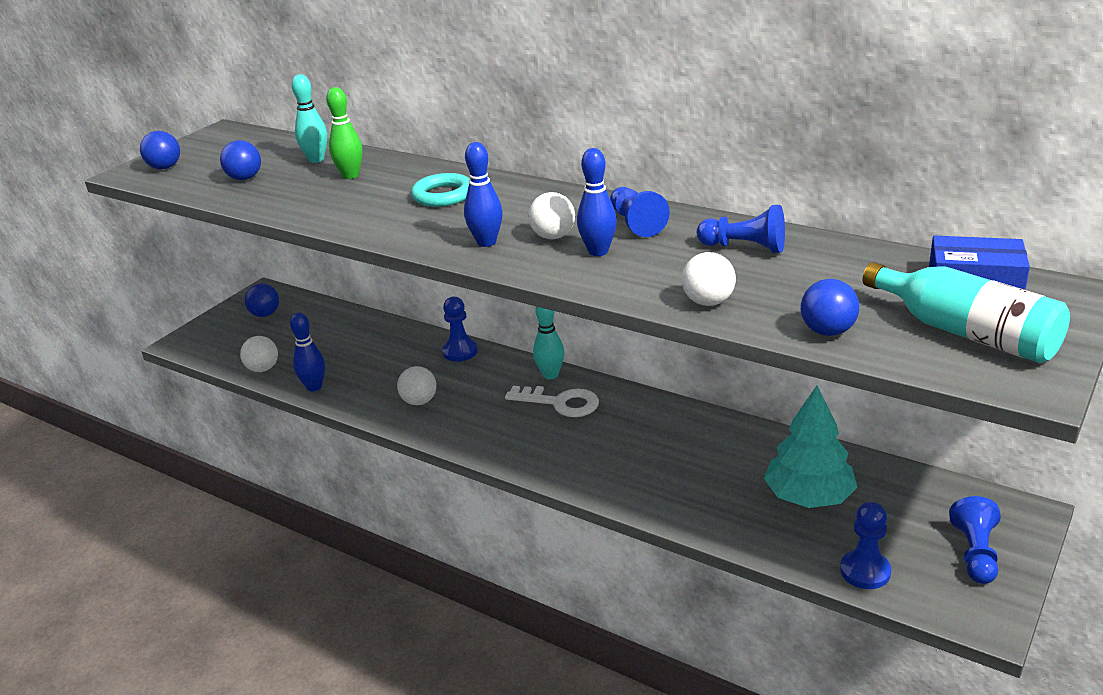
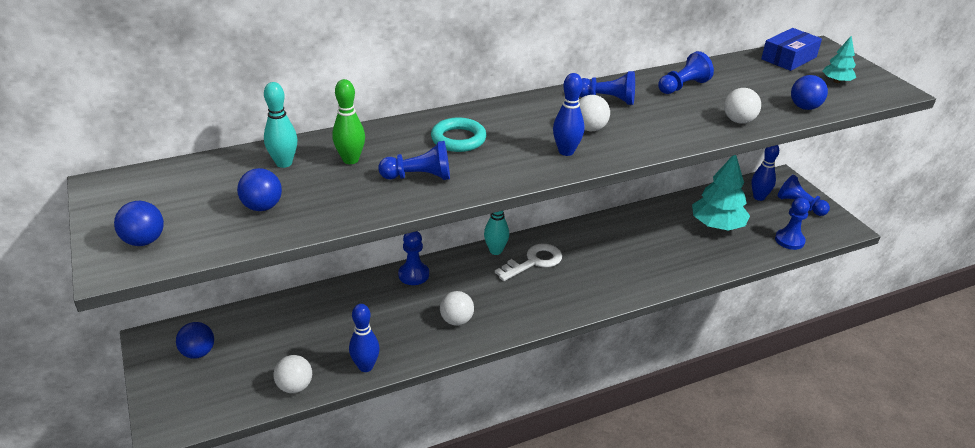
camera: 60 degrees left, 5 degrees up
blue bowling pin [577,148,617,256] -> blue bowling pin moved to [751,145,779,201]
turquoise bottle [862,262,1070,363] -> turquoise tree [822,36,856,83]
none -> blue pawn [378,141,450,180]

